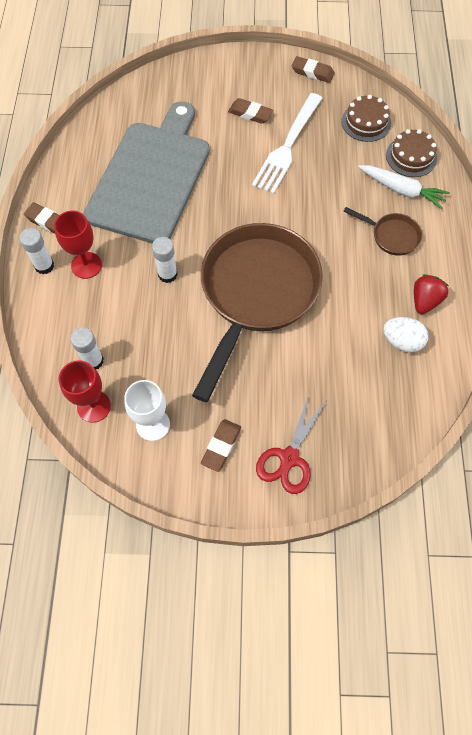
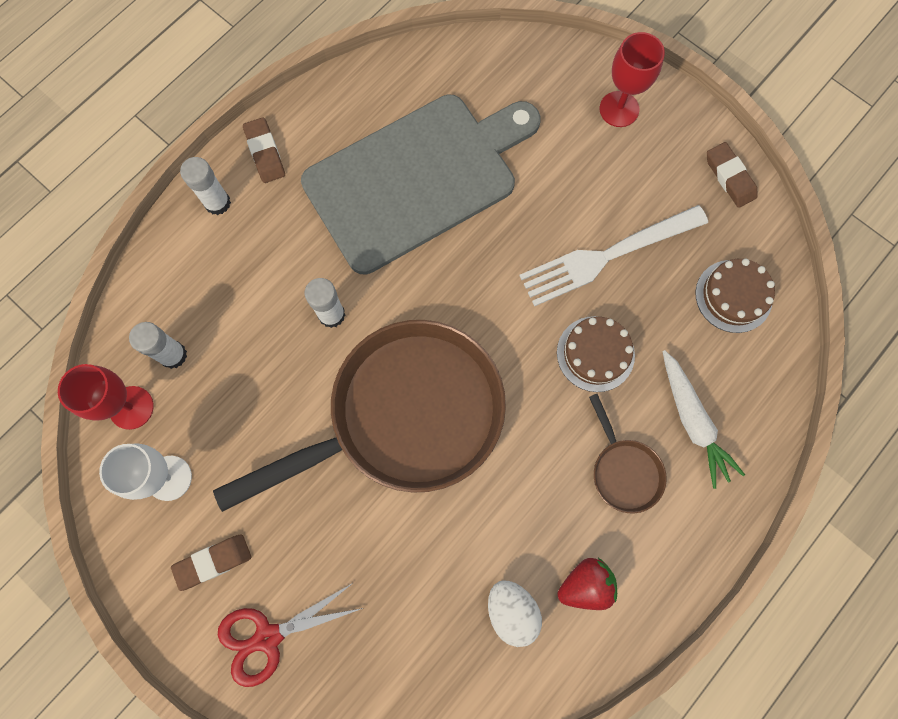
camera: 40 degrees right, 10 degrees up
red goblet [54,211,102,279] -> red goblet moved to [600,32,665,127]
brown eraser [228,98,273,124] -> none
brown cake [386,129,437,177] -> brown cake moved to [557,316,635,392]

